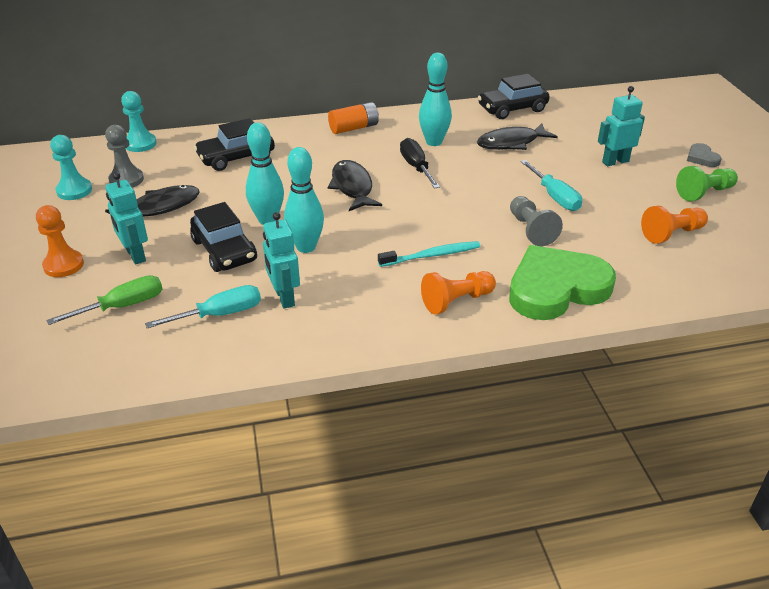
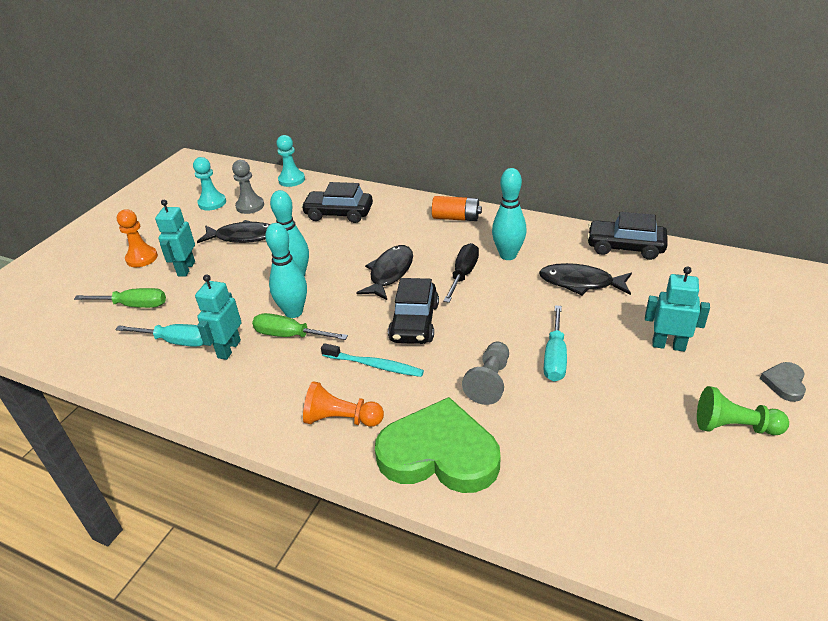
camera: 40 degrees right, 0 degrees up
black car [190,202,257,272] -> black car moved to [388,278,439,344]
orange pawn [641,206,708,244] -> none
none -> green screwdriver [252,313,348,340]

